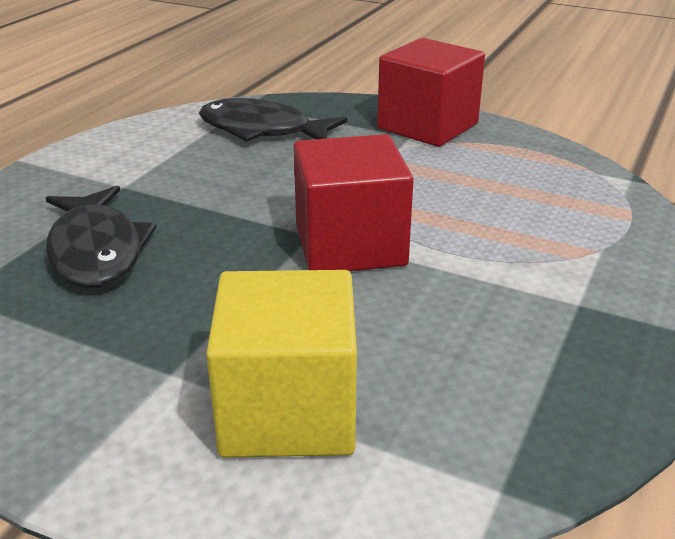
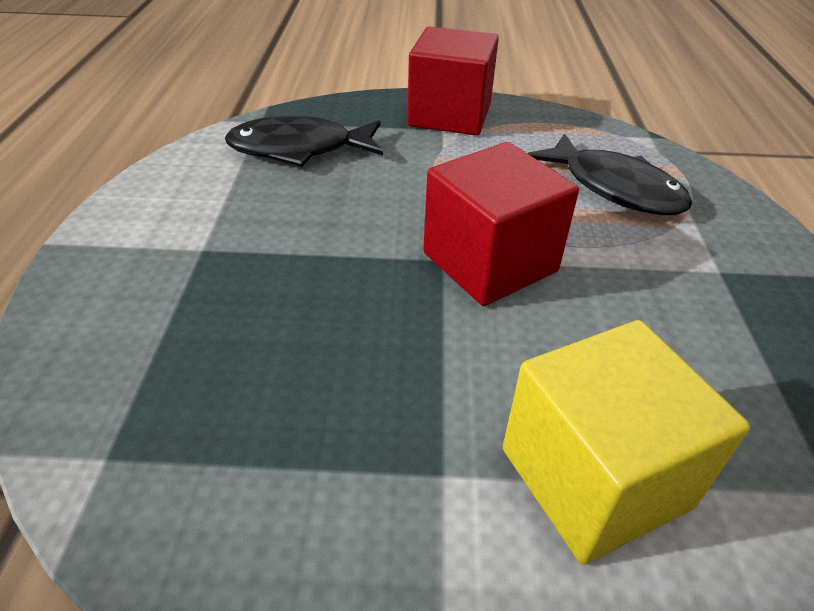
camera: 25 degrees left, 10 degrees up
black fish [46,186,156,288] -> black fish moved to [527,133,692,215]

